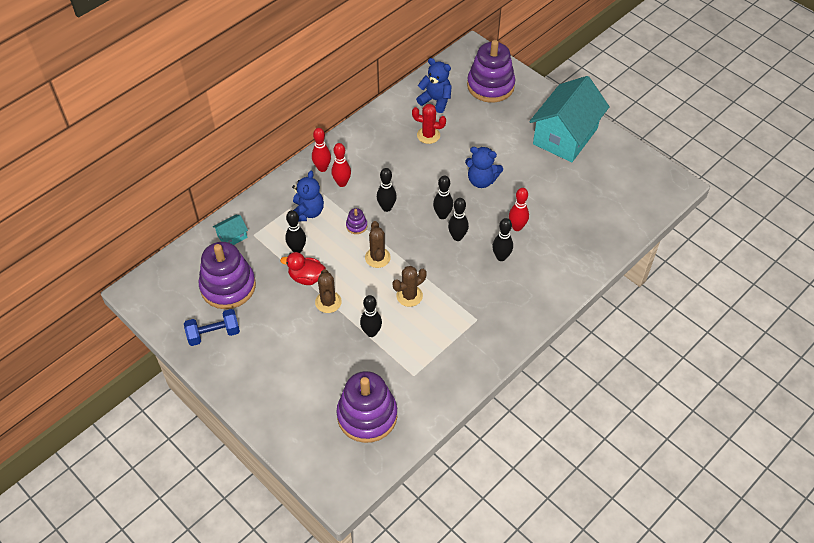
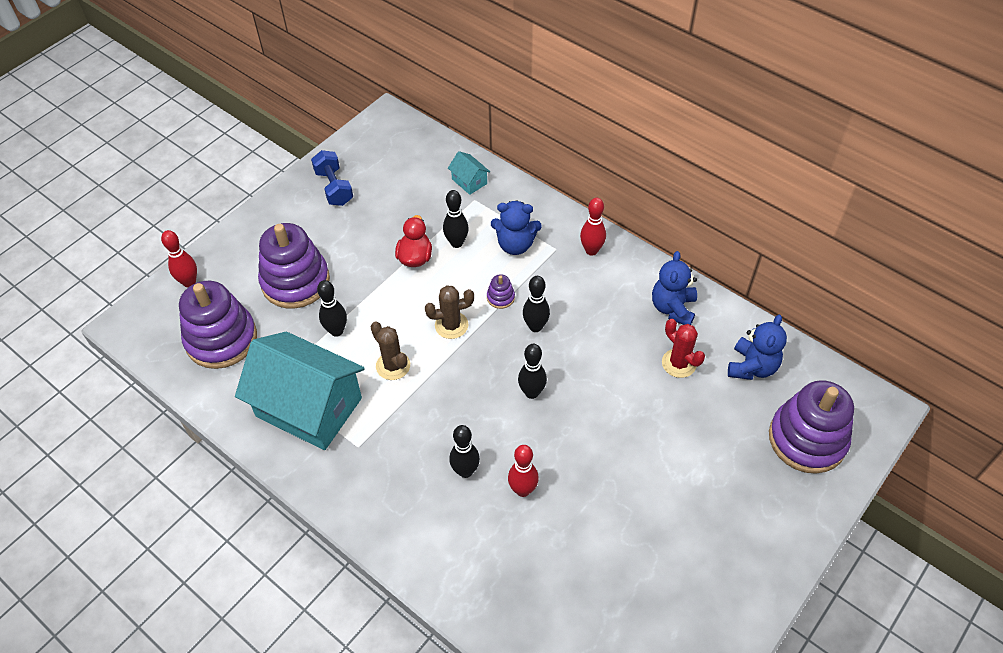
camera: 85 degrees right, 0 degrees up
purple stacking toy [199,242,256,309] -> purple stacking toy moved to [258,223,330,309]
brown cactus [315,269,342,313] -> none
red bowling pin [331,143,351,187] -> red bowling pin moved to [161,230,197,287]
red cactus [412,104,446,144] -> red cactus turned 45 degrees counterclockwise [662,319,705,378]
black bowling pin [448,198,469,241] -> none
blue teddy bear [465,147,503,188] -> blue teddy bear moved to [652,251,697,325]
turquoise house [529,76,610,162] -> turquoise house moved to [235,332,365,450]

